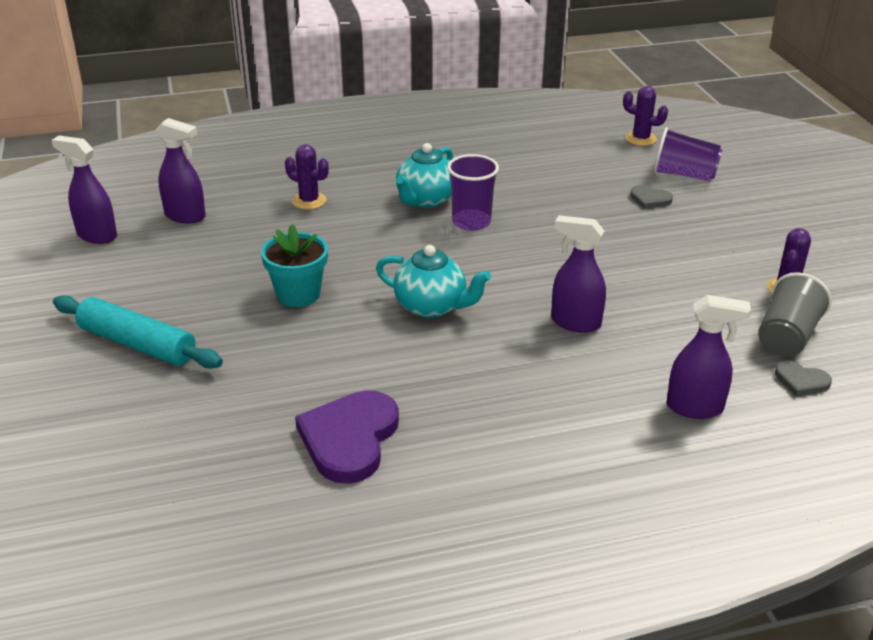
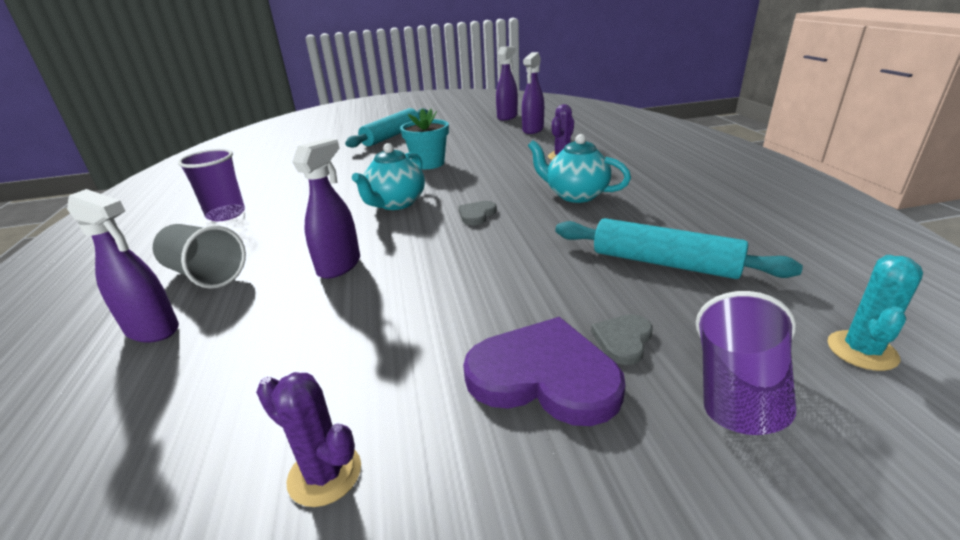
camera: 95 degrees right, 5 degrees down
purple heart [295,390,399,484] -> purple heart moved to [463,317,626,426]
purple cup [447,154,499,231] -> purple cup moved to [178,149,245,221]
purple cactus [623,86,668,146] -> turquoise cactus [827,255,923,371]
purple spray bottle [666,295,751,419] -> purple spray bottle turned 75 degrees counterclockwise [67,189,179,343]
grey cup [758,272,832,356] -> grey cup moved to [153,224,246,289]
grey heart [775,361,832,396] -> grey heart moved to [458,201,497,225]
none -> turquoise rolling pin [555,218,803,279]

